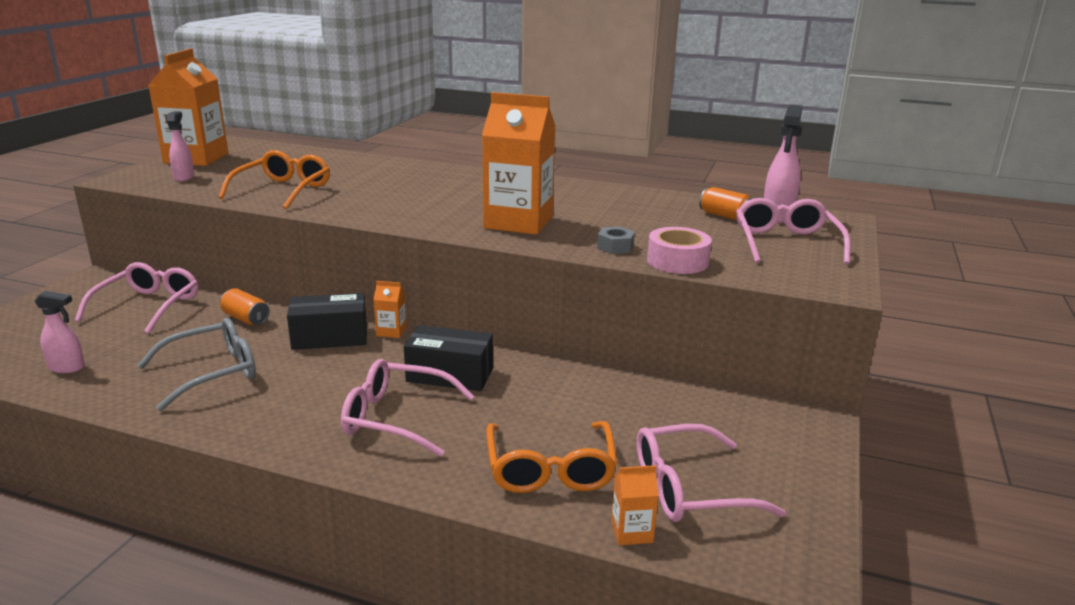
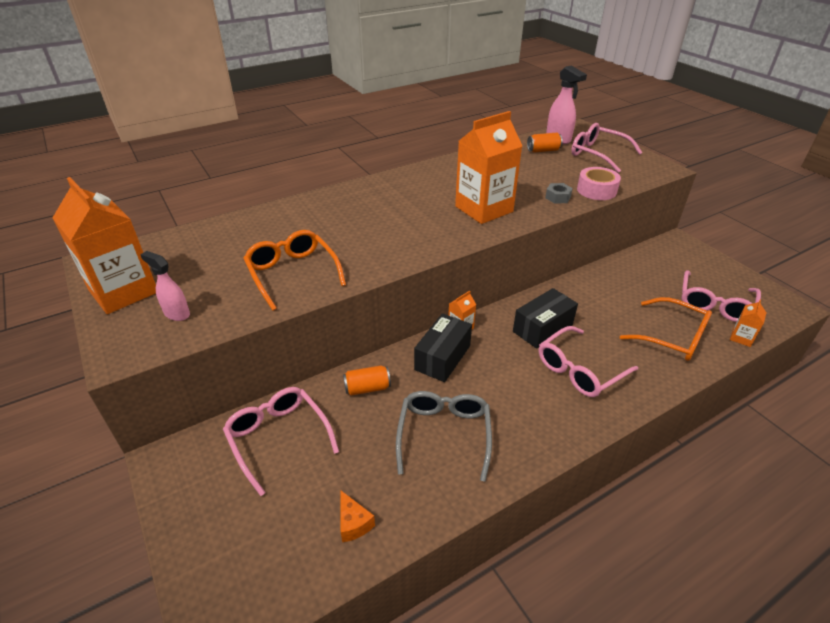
camera: 50 degrees left, 15 degrees up
pink spray bottle [34,291,85,373] -> orange cheese [340,490,375,542]

